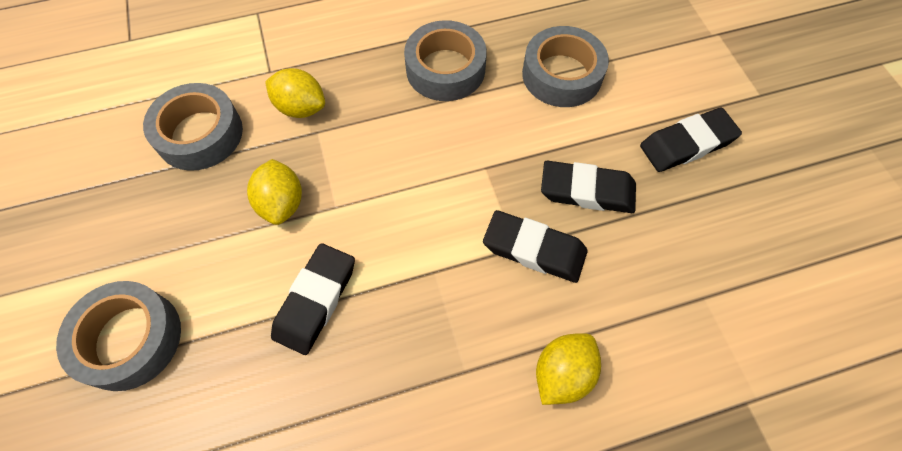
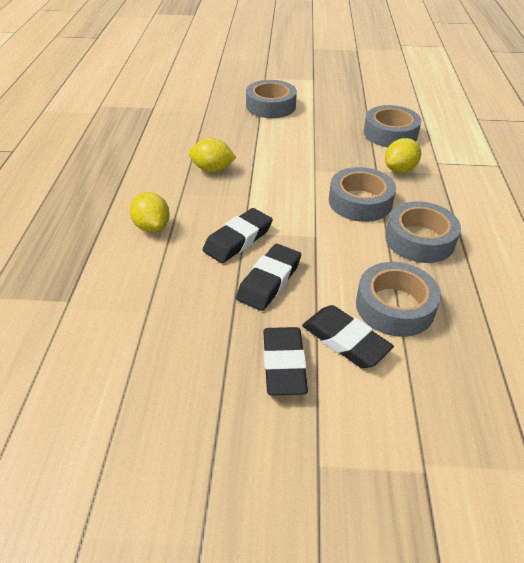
camera: 110 degrees right, 20 degrees down
yellow lemon [247,159,302,225] -> yellow lemon moved to [189,138,236,172]
black eraser [271,243,355,355] -> black eraser moved to [302,305,394,368]
none -> grey tape [329,167,396,222]

